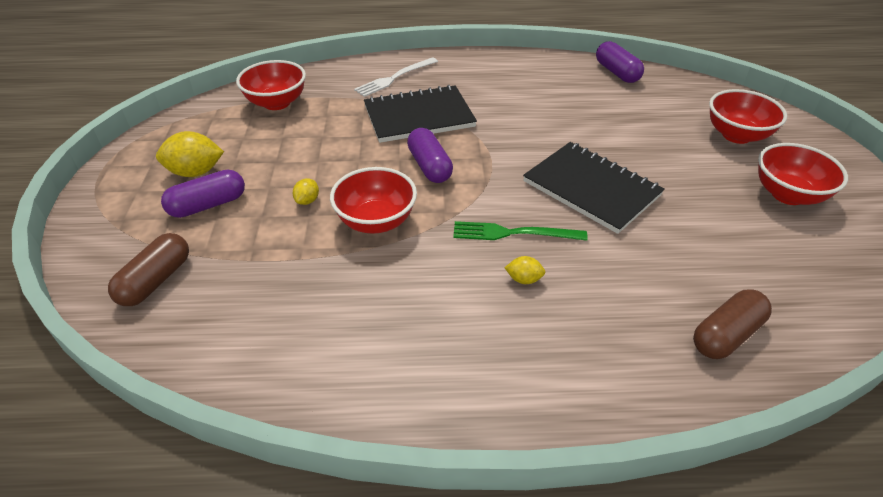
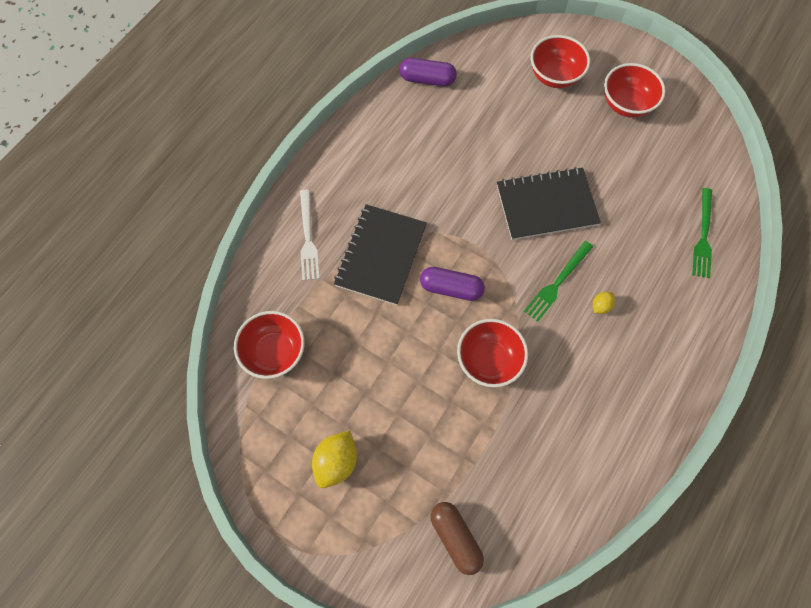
camera: 55 degrees left, 25 degrees up
purple capsule [161,169,245,218] -> none
yellow lemon [293,178,319,205] -> none
brown capsule [693,289,772,359] -> green fork [692,188,712,278]

